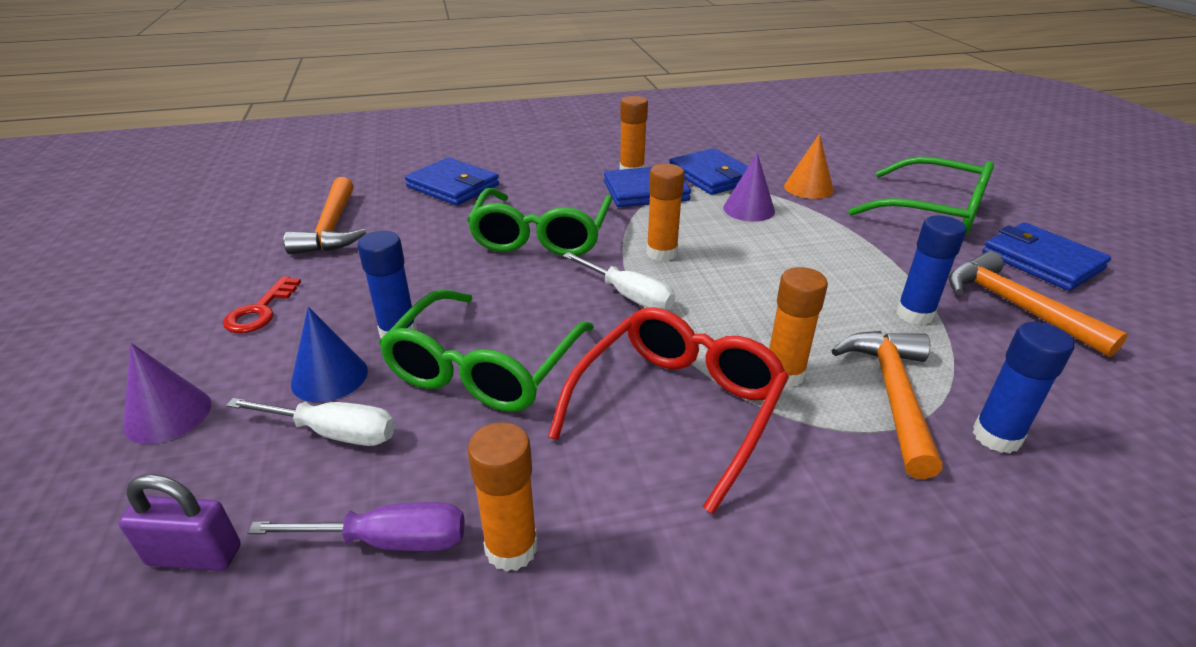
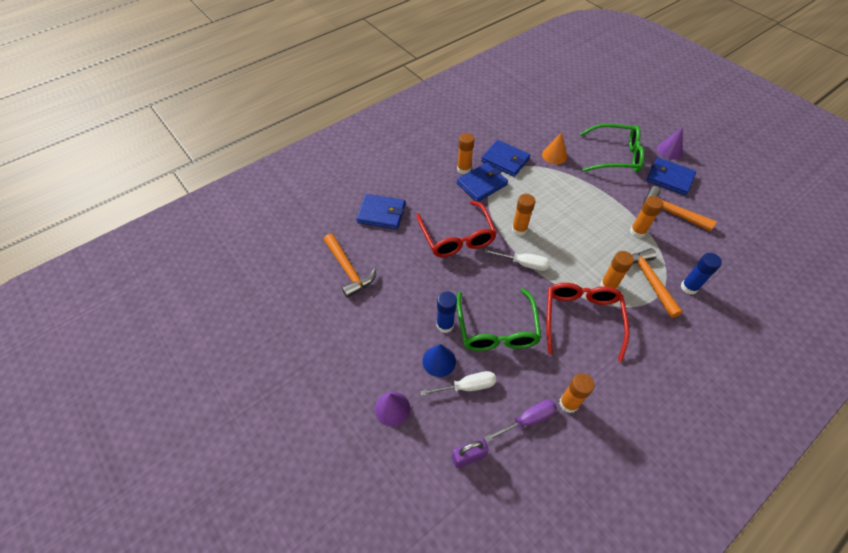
camera: 25 degrees left, 20 degrees up
red key [223,276,301,333] -> none
green glasses [467,188,613,256] -> red glasses [416,201,497,257]
purple cone [723,153,775,222] -> purple cone moved to [657,127,683,159]
blue glue stick [896,215,966,325] -> orange glue stick [630,196,663,238]

